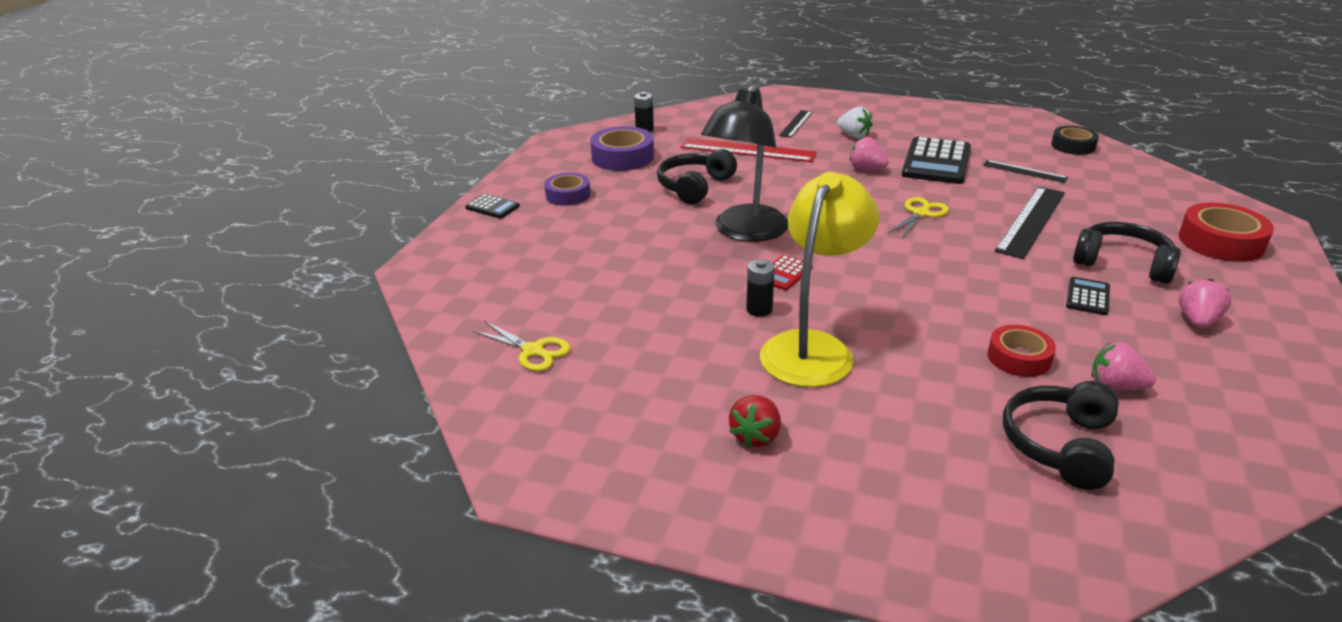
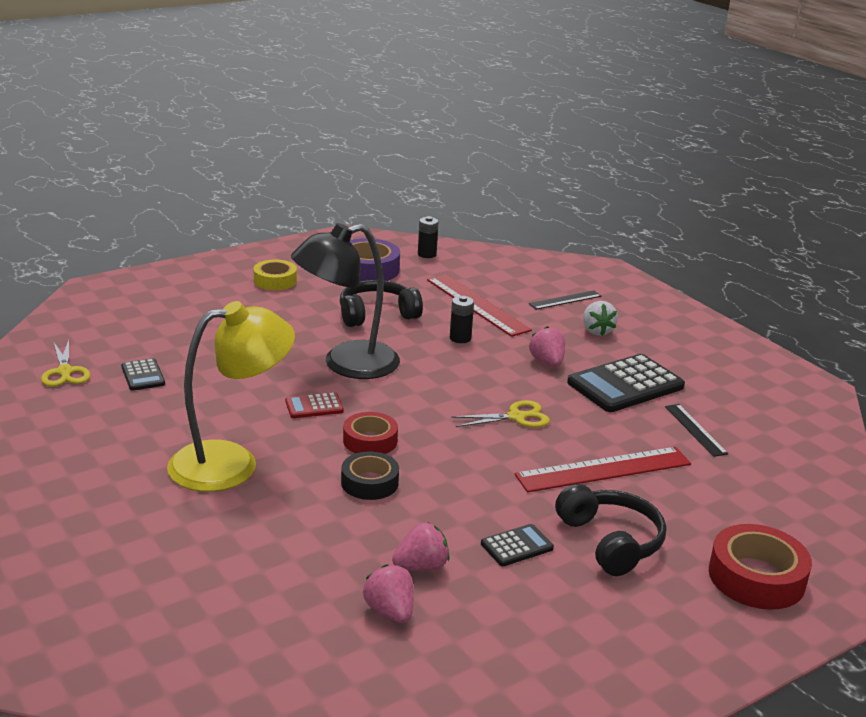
camera: 35 degrees right, 5 degrees down
black calculator [465,194,520,219] -> black calculator moved to [121,358,165,391]
purple tape [544,173,590,206] -> yellow tape [254,260,297,290]
red strawberry [729,395,781,448] -> none
black battery [746,259,775,317] -> black battery moved to [450,296,474,343]
red tape [987,325,1056,377] -> red tape moved to [343,412,398,454]
black ruler [995,187,1065,259] -> red ruler [515,447,691,492]
black headphones [1003,381,1119,490] -> none
black tape [1051,126,1099,155] -> black tape moved to [341,451,399,500]
pink strawberry [1179,279,1231,328] -> pink strawberry moved to [392,522,450,571]

